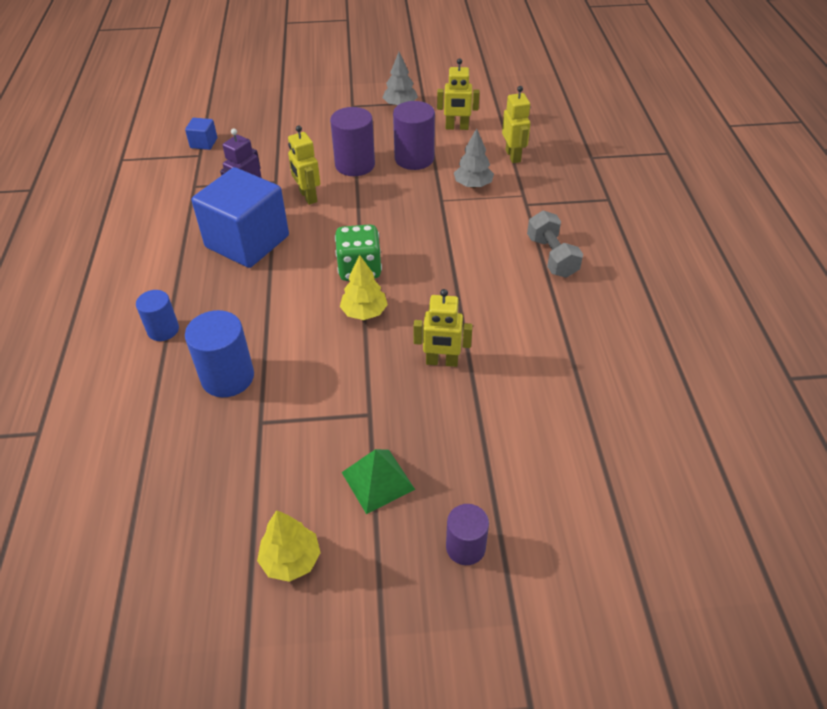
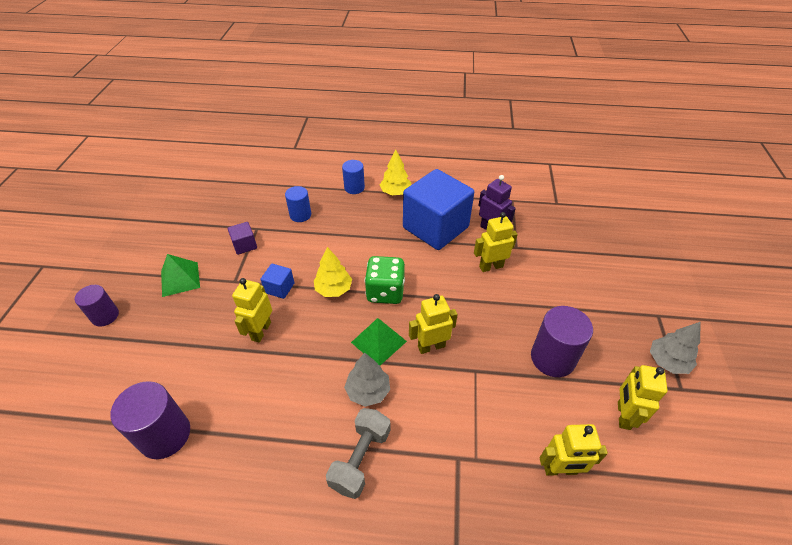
camera: 100 degrees right, 0 degrees up
blue cube [185,118,217,150] -> blue cube moved to [261,264,294,299]
blue cylinder [185,310,254,397] -> blue cylinder [285,186,311,222], size x0.63
yellow tree [257,510,321,582] -> yellow tree moved to [380,150,411,195]
purple cylinder [330,107,375,176] -> purple cylinder moved to [110,381,190,459]
grey tree [454,128,494,188] -> grey tree moved to [344,353,390,407]
grey dumbbell [527,211,583,278] -> grey dumbbell turned 60 degrees counterclockwise [326,408,391,499]
none -> purple cube [228,222,257,255]
none -> green pyramid [351,318,407,365]
none -> yellow robot [409,294,458,354]

